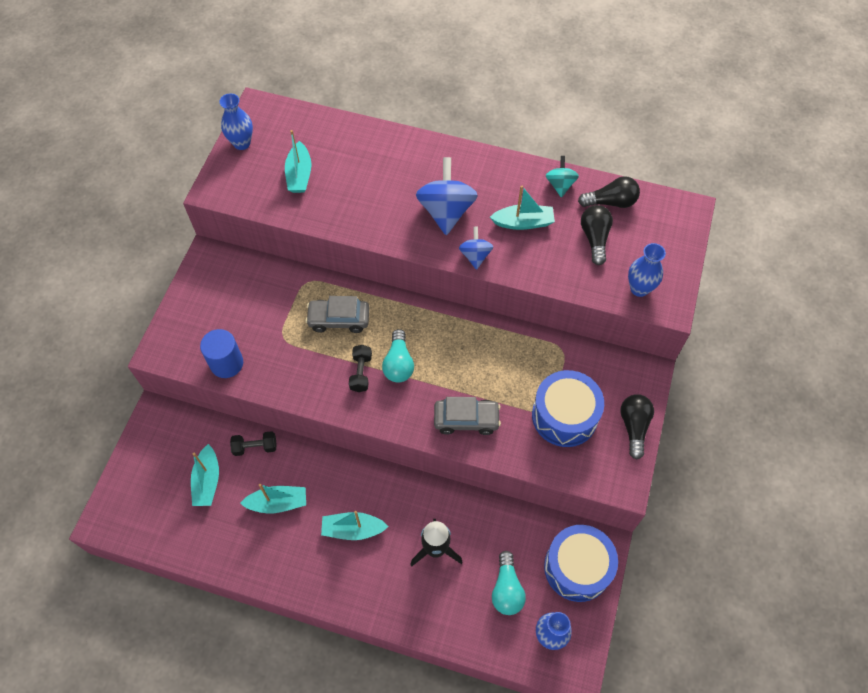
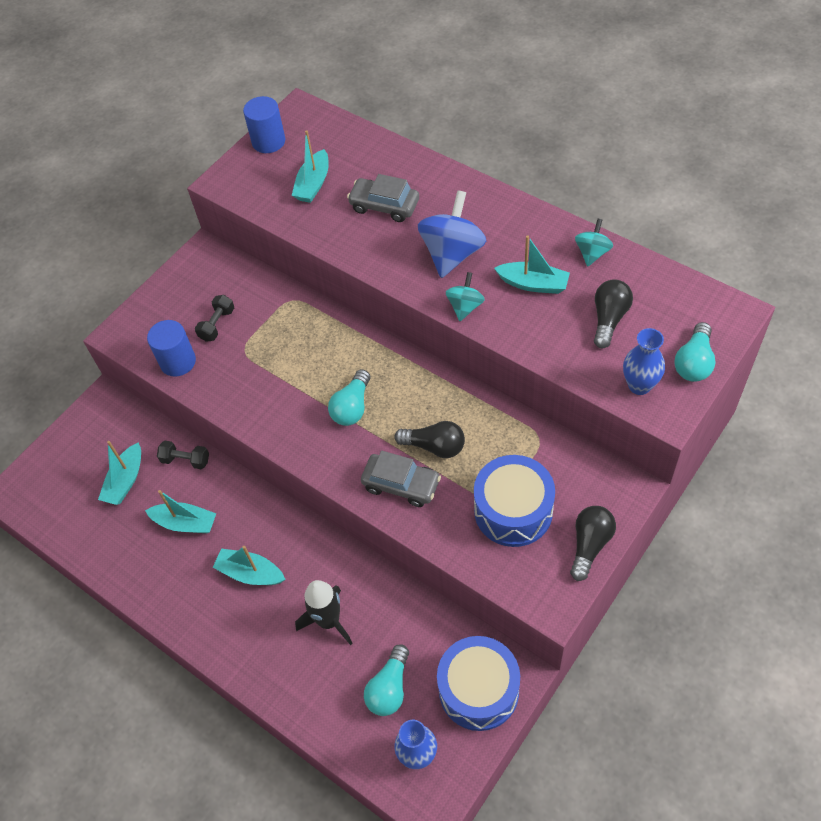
camera: 25 degrees right, 5 degrees down
blue vase [219,93,253,150] -> blue cylinder [243,96,285,153]
grey car [305,296,369,333] -> grey car moved to [347,174,419,222]
black dumbbell [349,345,372,392] -> black dumbbell moved to [195,295,234,342]
blue spinning top [459,227,493,270] -> turquoise spinning top [446,272,485,321]
black light bulb [578,176,640,208] -> black light bulb moved to [394,421,465,458]
none -> turquoise light bulb [674,322,716,382]

